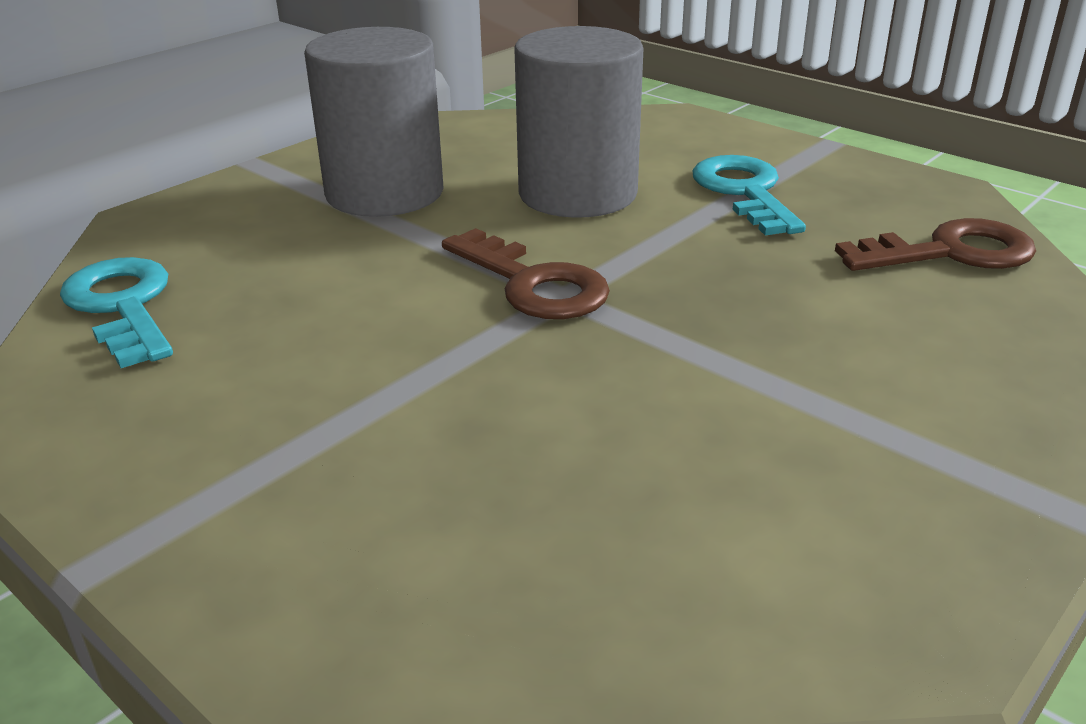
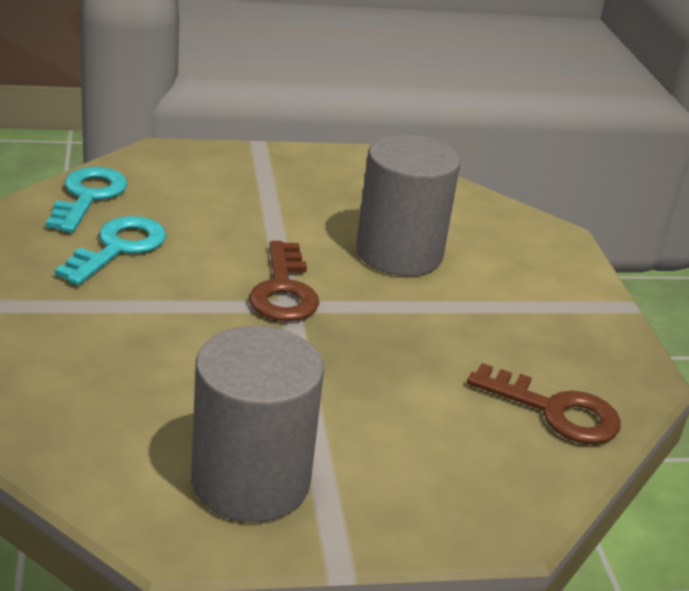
camera: 35 degrees right, 0 degrees up
grey cylinder [304,27,444,217] -> grey cylinder moved to [191,326,324,522]
turquoise key [692,155,806,235] -> turquoise key moved to [55,216,166,285]

